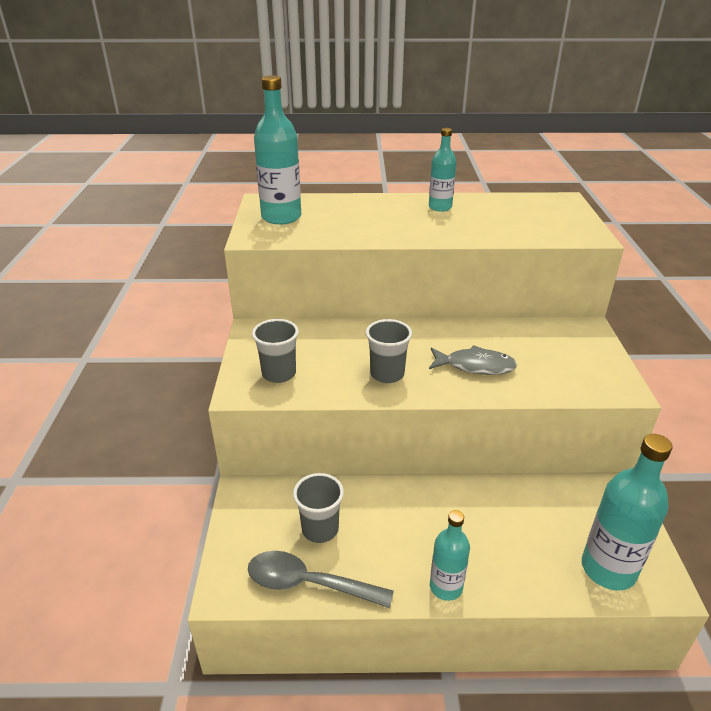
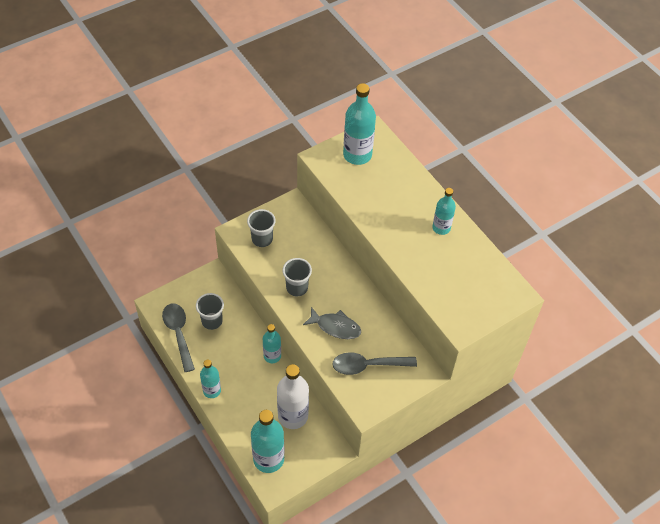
camera: 55 degrees right, 20 degrees up
grey fish [429,345,518,375] -> grey fish turned 45 degrees counterclockwise [303,307,361,339]
none -> turquoise bottle [263,324,281,363]
none -> white bottle [277,364,309,429]
none -> grey spoon [332,352,417,375]

